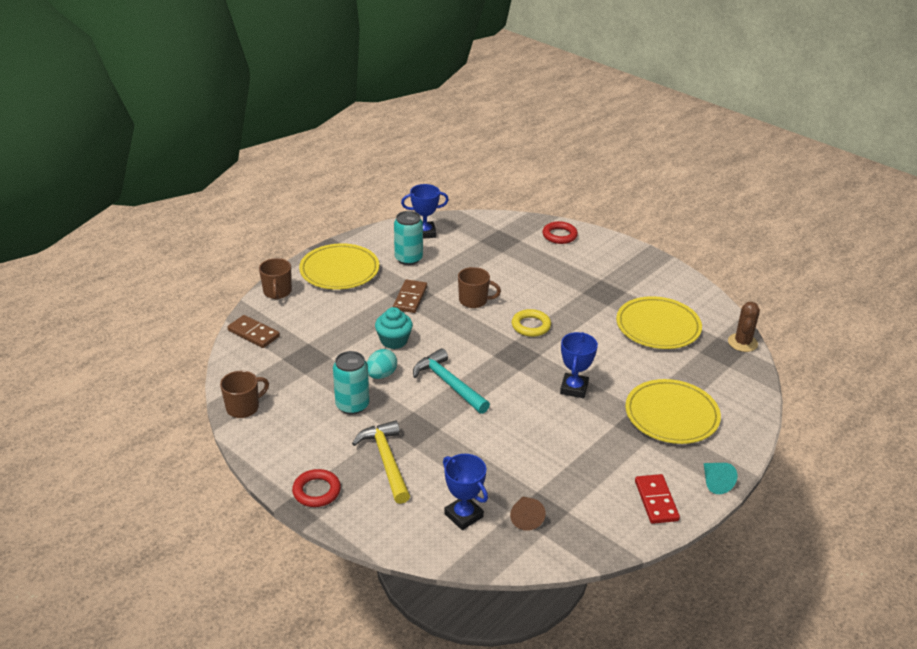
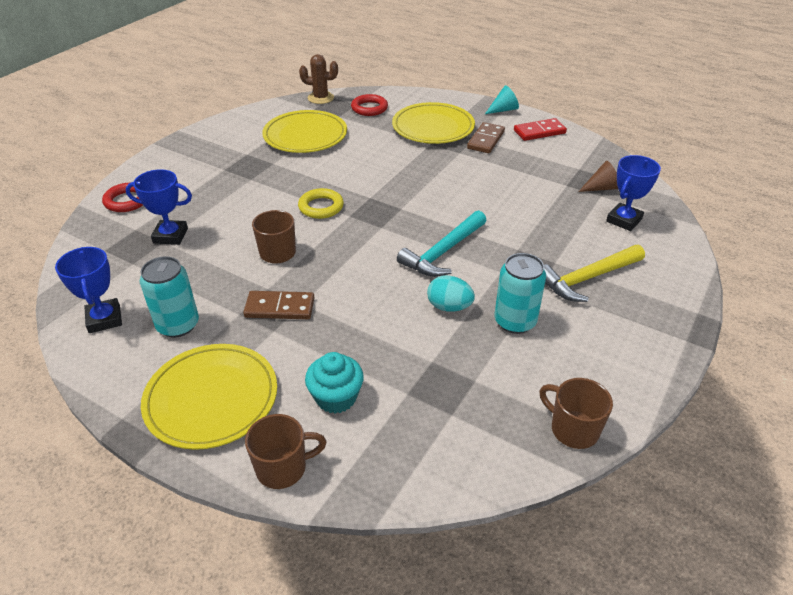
camera: 100 degrees left, 5 degrees up
brown domino [227,315,280,348] -> brown domino moved to [467,122,505,153]
red ring [292,469,341,507] -> red ring moved to [351,94,388,116]
turquoise cupcake [375,307,413,349] -> turquoise cupcake moved to [305,352,364,414]
blue trophy [560,332,598,398] -> blue trophy moved to [125,169,192,245]

